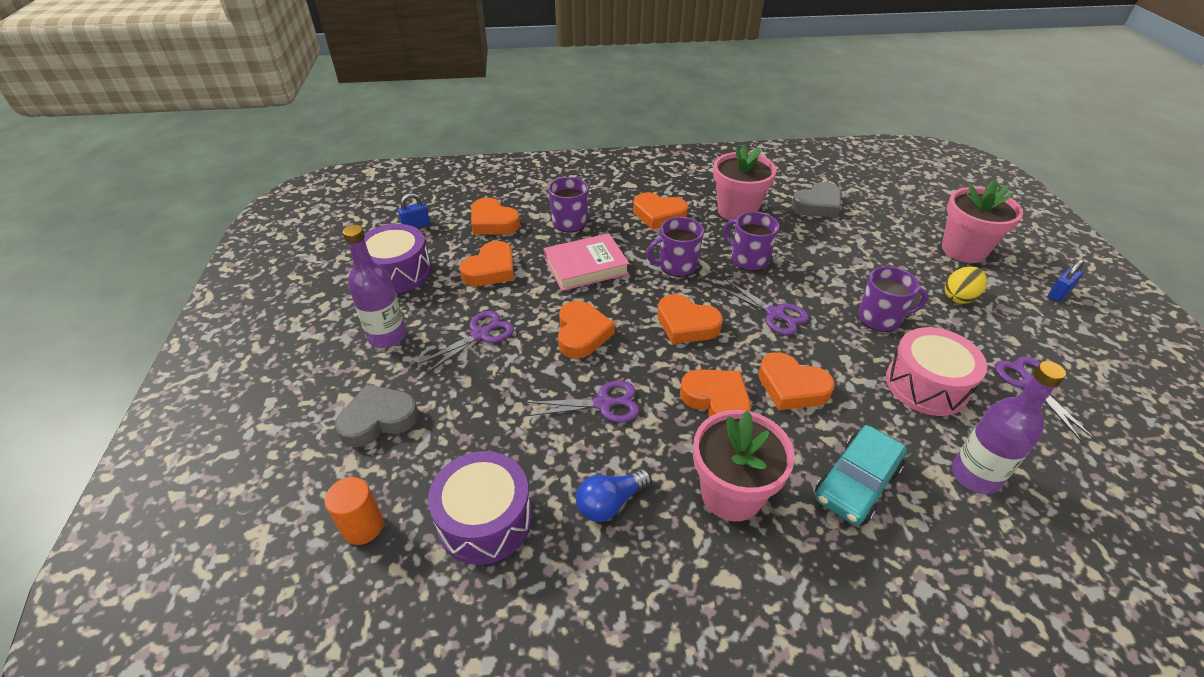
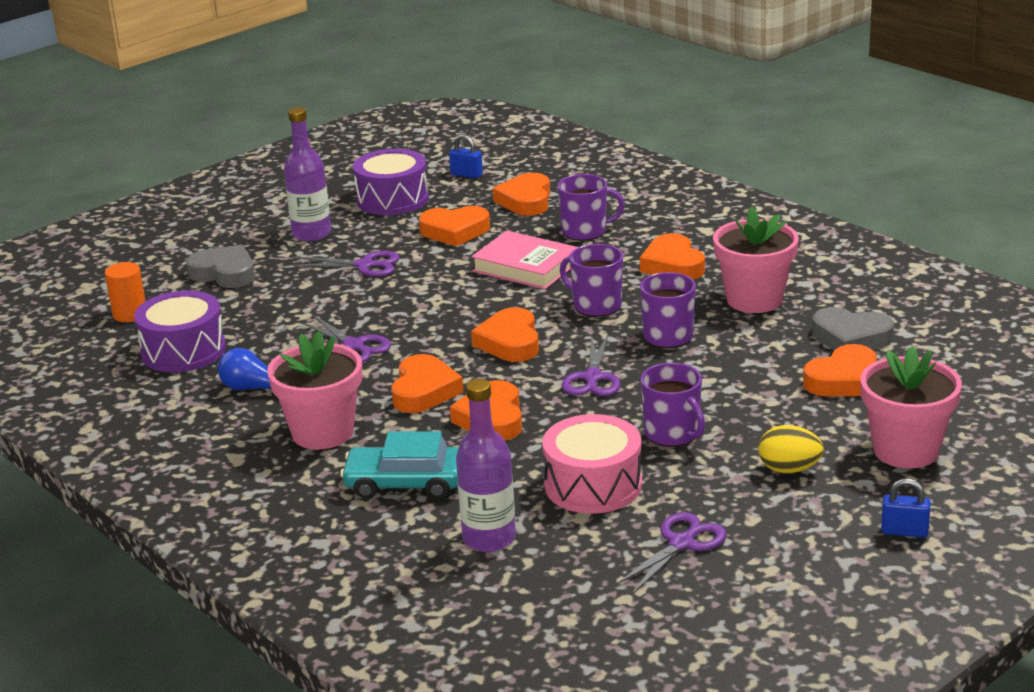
camera: 55 degrees right, 15 degrees down
orange heart [558,301,615,359] -> orange heart moved to [803,344,877,396]

